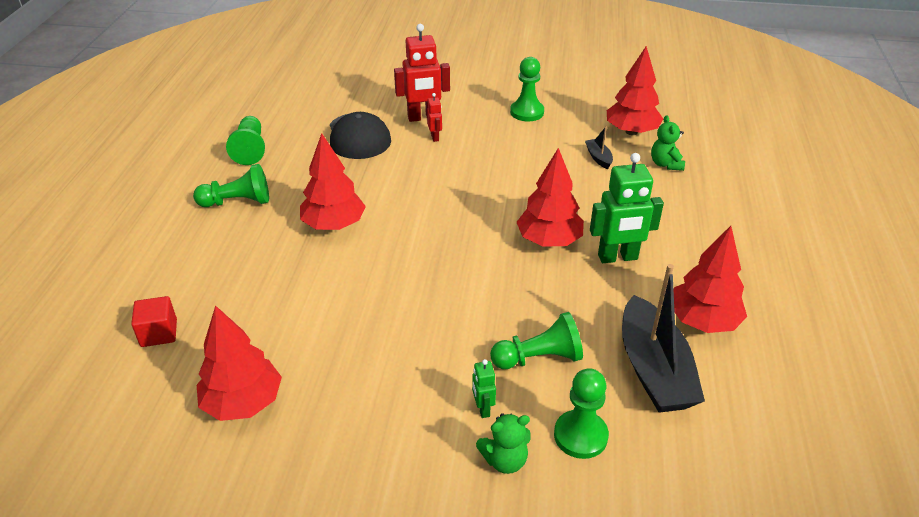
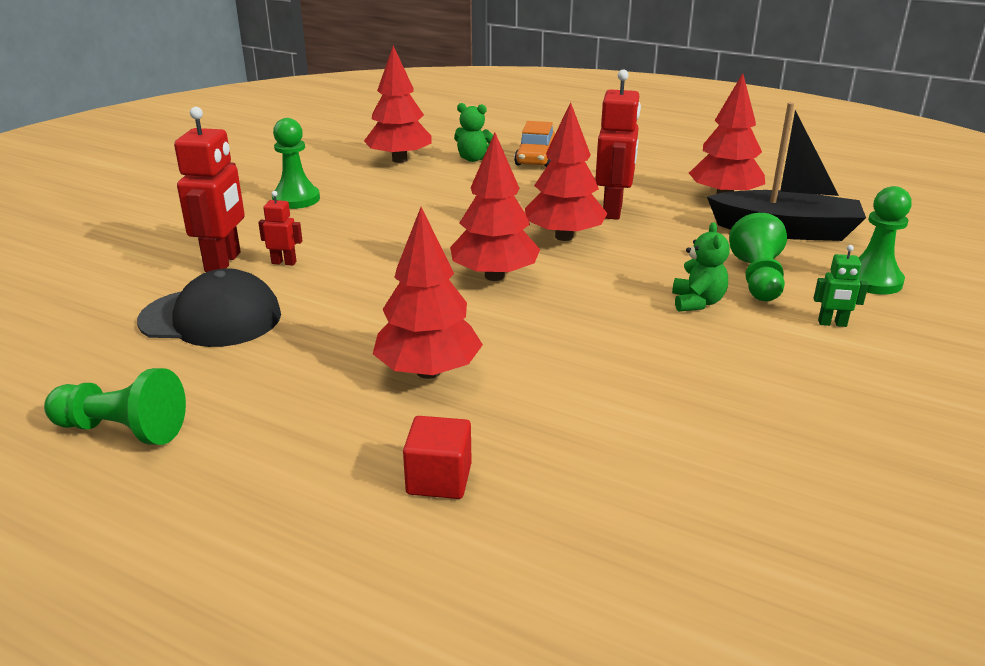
camera: 70 degrees left, 10 degrees down
red cube [131,296,177,347] -> red cube moved to [403,416,472,499]
green pawn [193,164,269,207] -> none
red tree [197,305,282,421] -> red tree moved to [450,133,540,281]
green teddy bear [476,413,531,474] -> green teddy bear moved to [672,222,730,312]
black boat [585,127,613,169] -> none
green robot [590,153,664,263] -> red robot [595,69,641,220]
none -> orange car [514,121,555,167]

